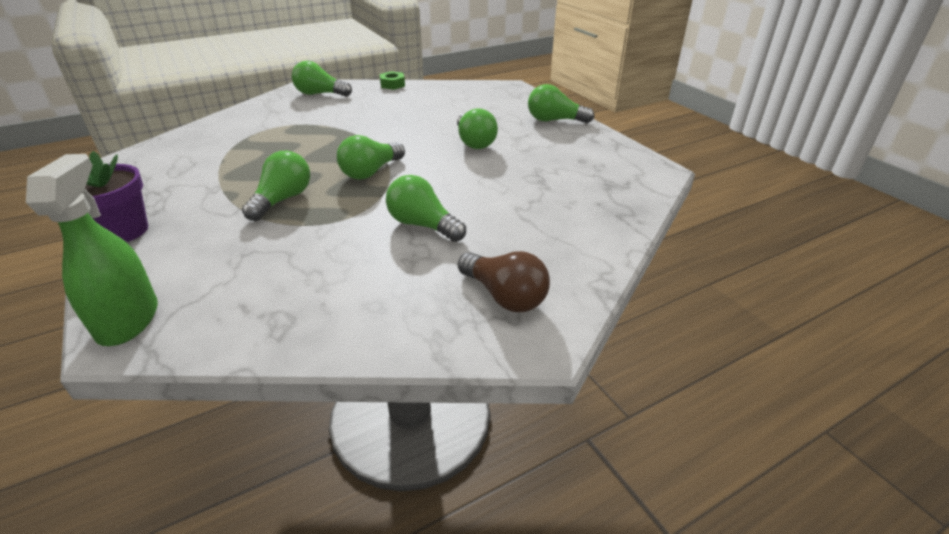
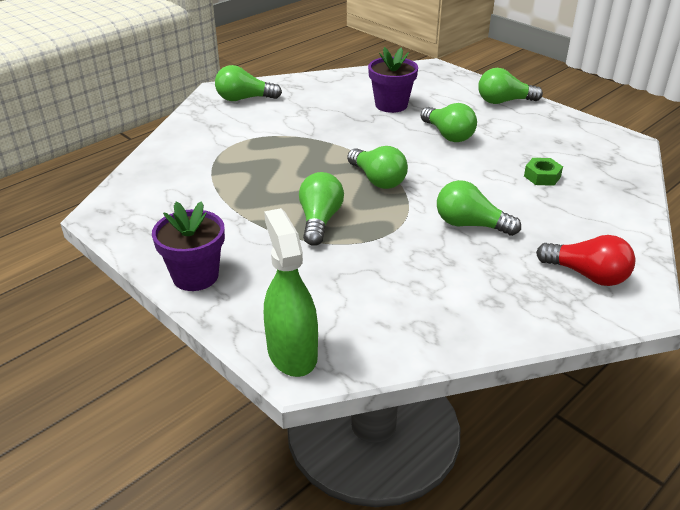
camera: 15 degrees left, 0 degrees up
green light bulb [337,135,405,180] -> green light bulb turned 60 degrees counterclockwise [347,146,408,189]
green nut [380,71,405,90] -> green nut moved to [524,158,563,186]
brown light bulb [458,251,550,312] -> red light bulb [536,235,635,286]
none -> purple flower pot [368,47,418,113]

